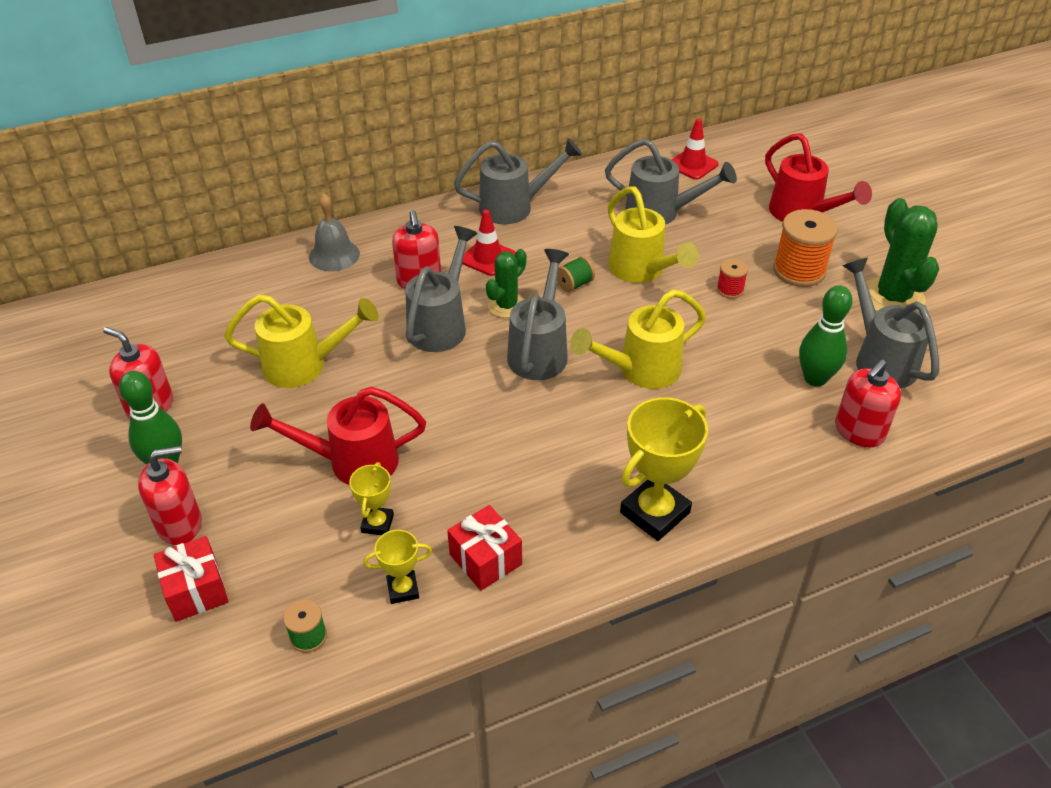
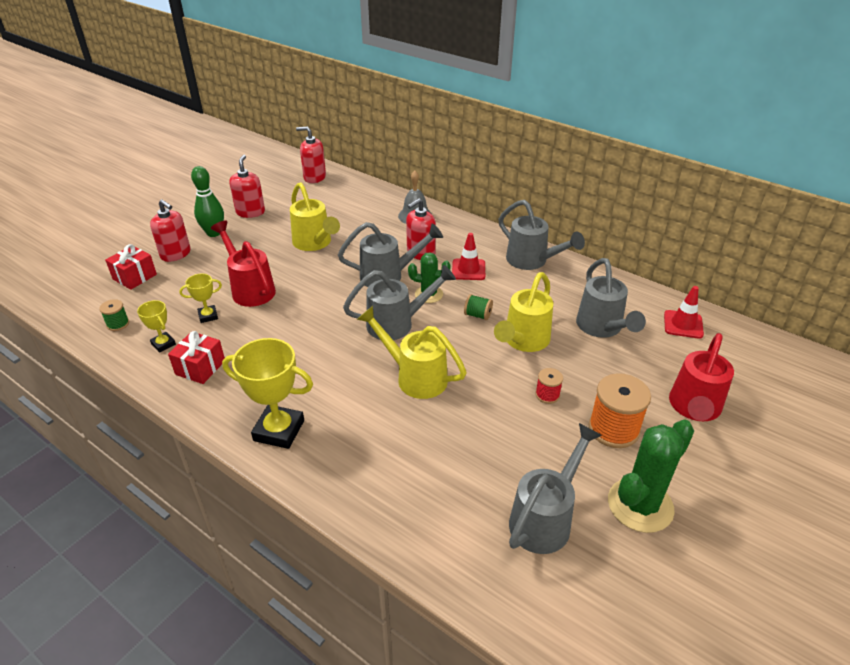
camera: 60 degrees right, 5 degrees down
green bowling pin [799,285,853,386] -> none
red soap dispenser [835,359,901,447] -> red soap dispenser moved to [296,127,326,183]

